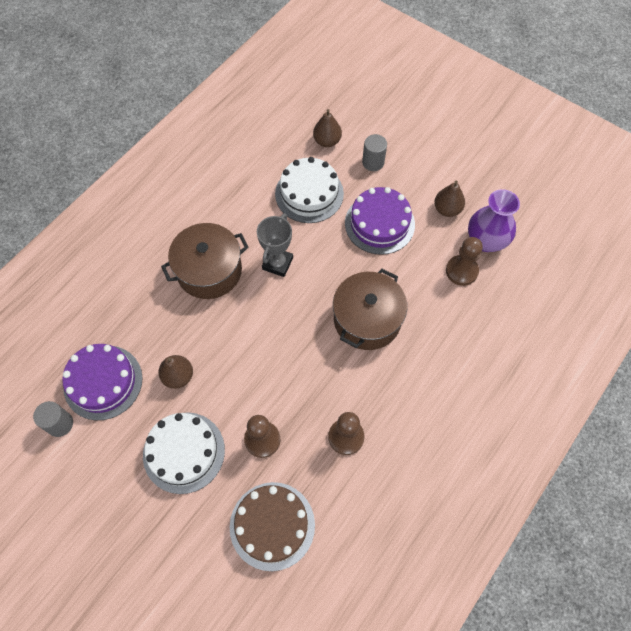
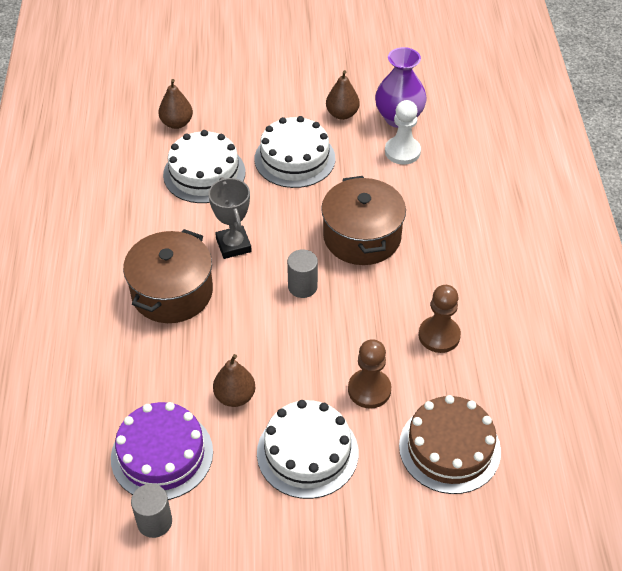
camera: 40 degrees left, 15 degrees down
purple cake [345,187,415,255] -> white cake [255,116,336,188]
grey cylinder [362,134,387,171] -> grey cylinder moved to [287,249,318,298]
brown pawn [446,237,483,286] -> white pawn [385,100,421,164]

